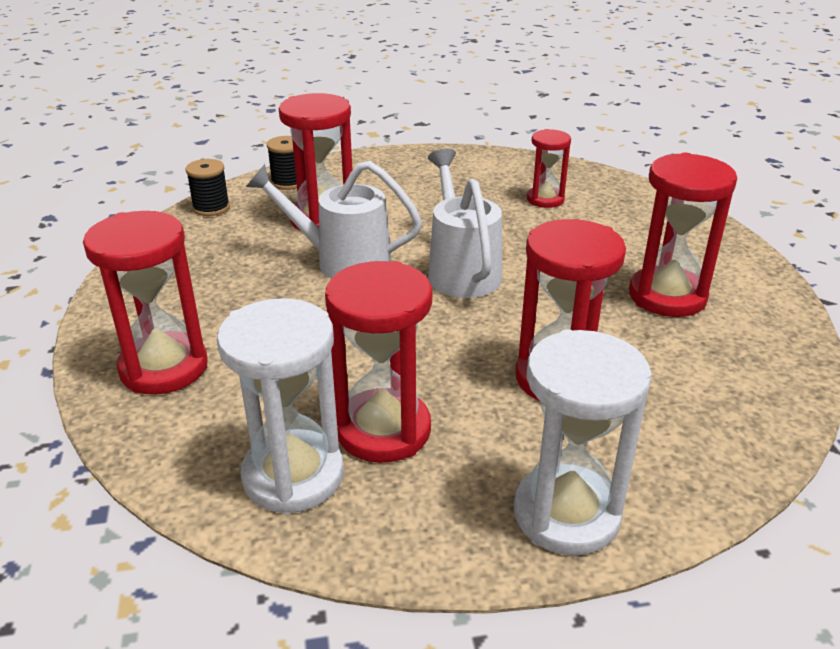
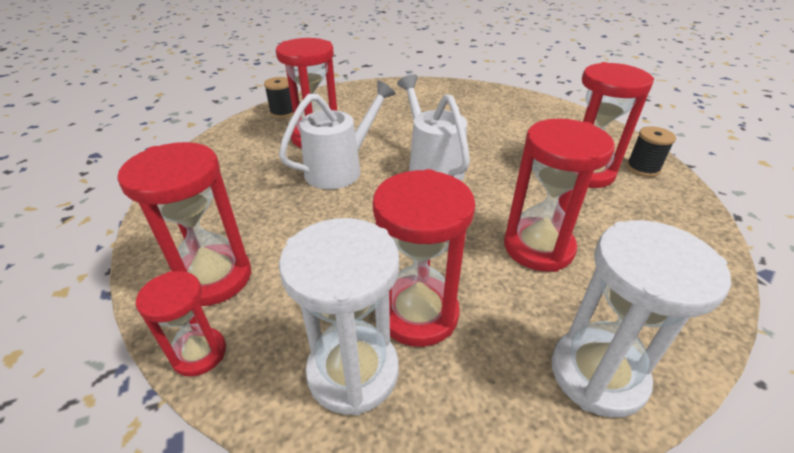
camera: 10 degrees left, 5 degrees up
black spool [186,159,230,216] -> black spool moved to [627,126,676,177]
white watering can [246,161,422,278] -> white watering can turned 135 degrees clockwise [279,80,396,189]
red hourglass [527,129,571,208] -> red hourglass moved to [136,271,226,377]

